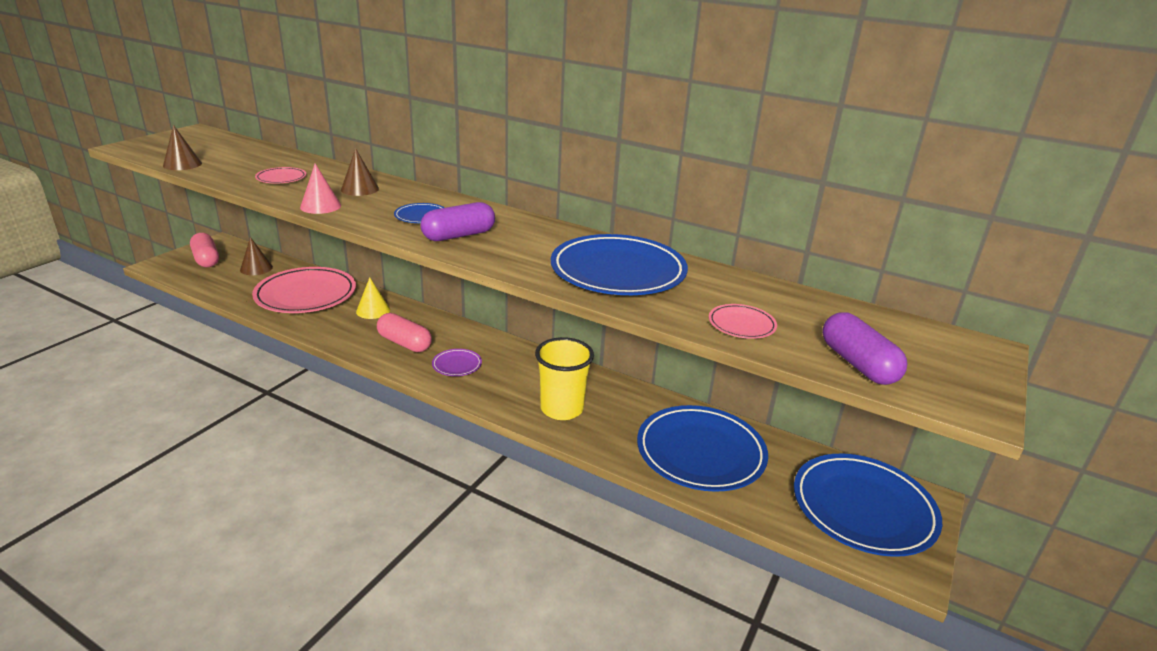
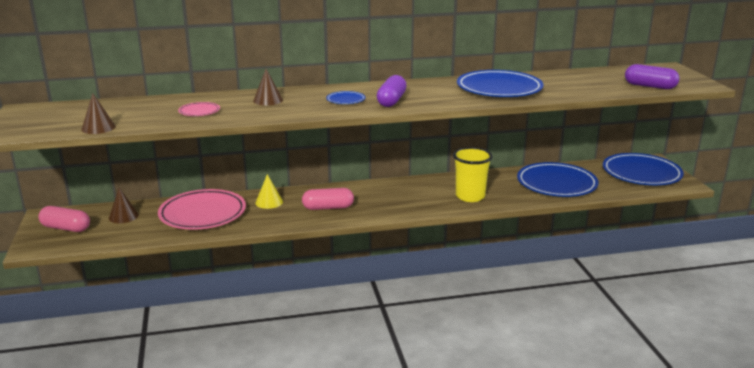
camera: 40 degrees left, 5 degrees down
pink cone [300,164,341,214] -> none
purple plate [432,349,482,376] -> none
pink plate [709,304,777,339] -> none

